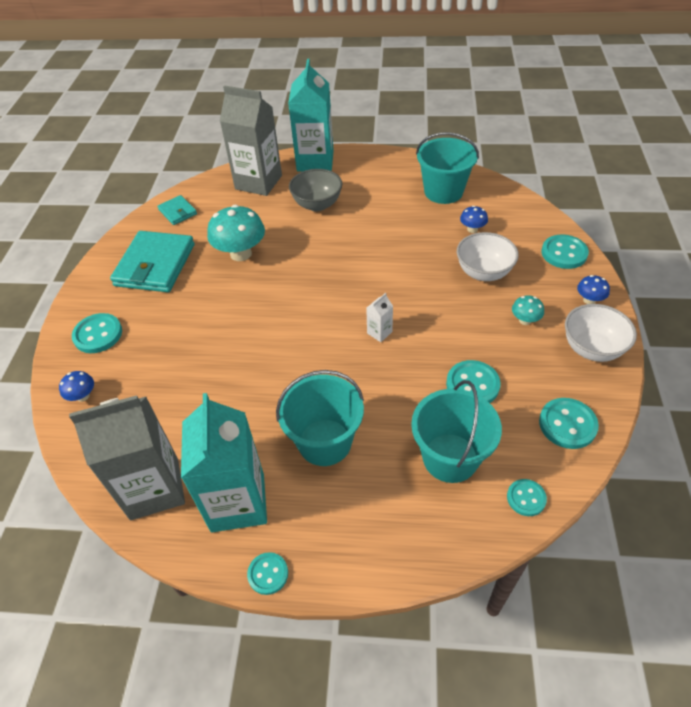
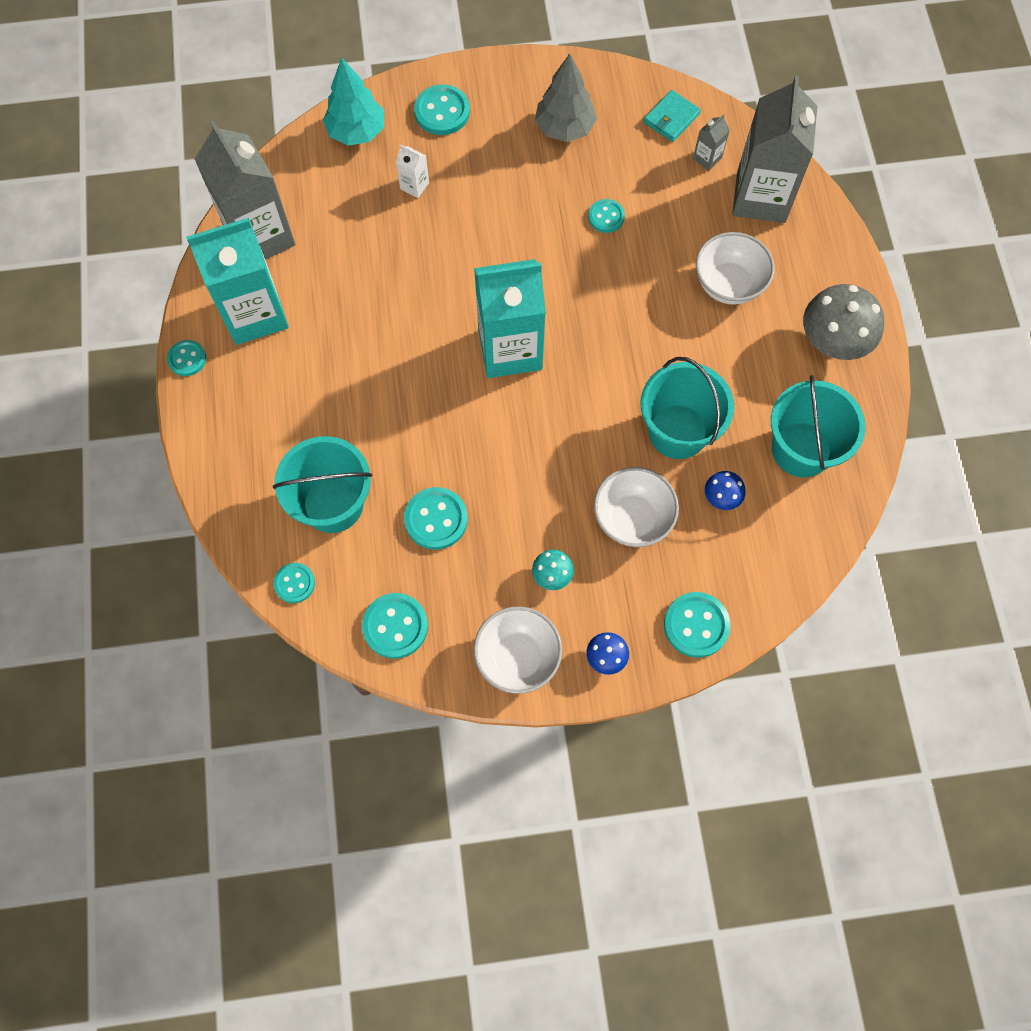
camera: 75 degrees right, 20 degrees up
blue mushroom [59,371,94,402] -> turquoise tree [323,57,384,146]
turquoise wallet [110,231,195,292] -> grey tree [535,53,597,142]
turquoise mushroom [207,205,265,261] -> turquoise button [588,199,625,233]
turquoise bucket [276,370,364,466] -> turquoise bucket moved to [641,357,734,459]
turquoise carton [288,59,334,172] -> turquoise carton moved to [474,259,546,378]
grey bowl [289,169,342,212] -> white bowl [696,232,774,305]
white carton [366,293,393,342] -> white carton moved to [396,145,429,198]
none -> grey carton [693,114,730,171]
none -> grey mushroom [803,284,884,360]

